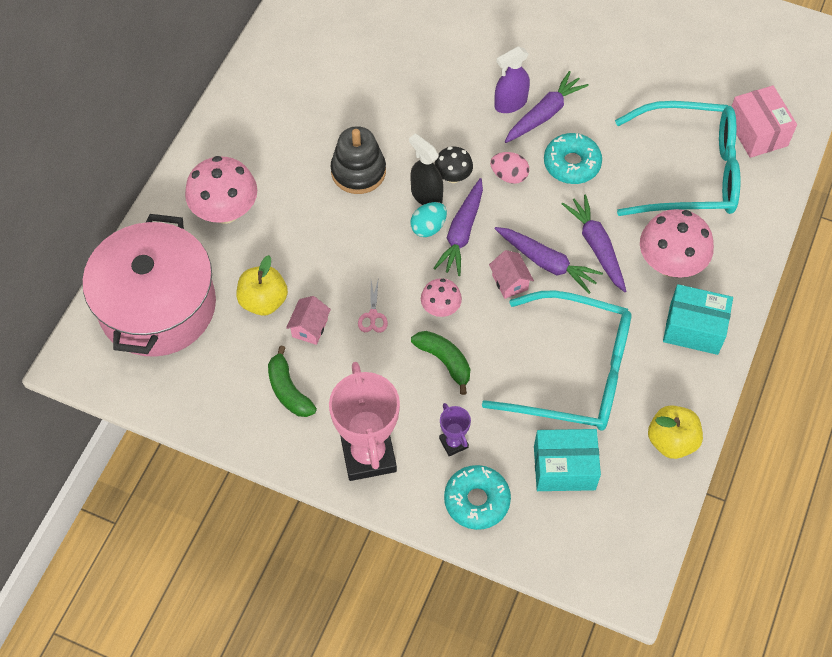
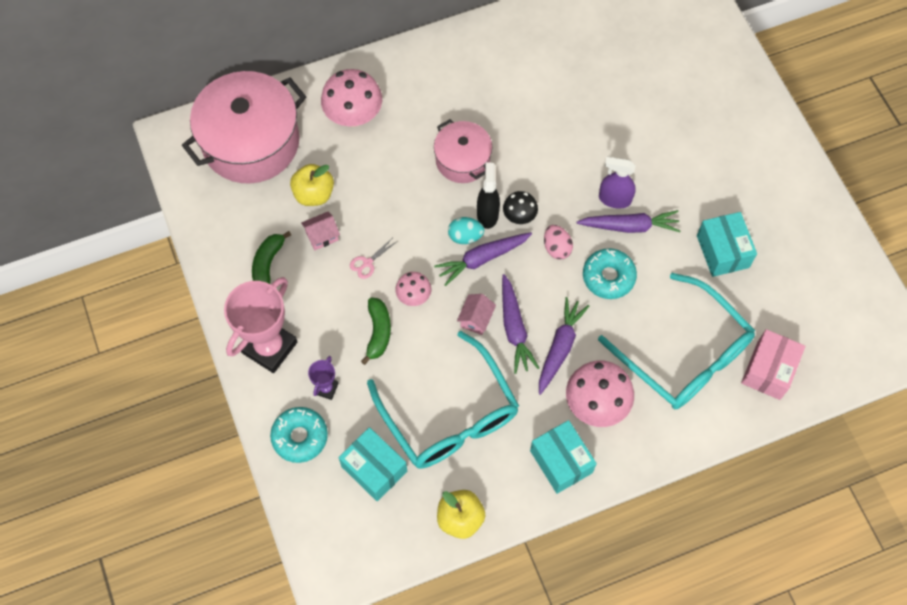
camera: 45 degrees right, 5 degrees up
black stacking toy [330,126,386,194] -> pink pot [434,119,492,183]
none -> turquoise box [697,212,757,277]

